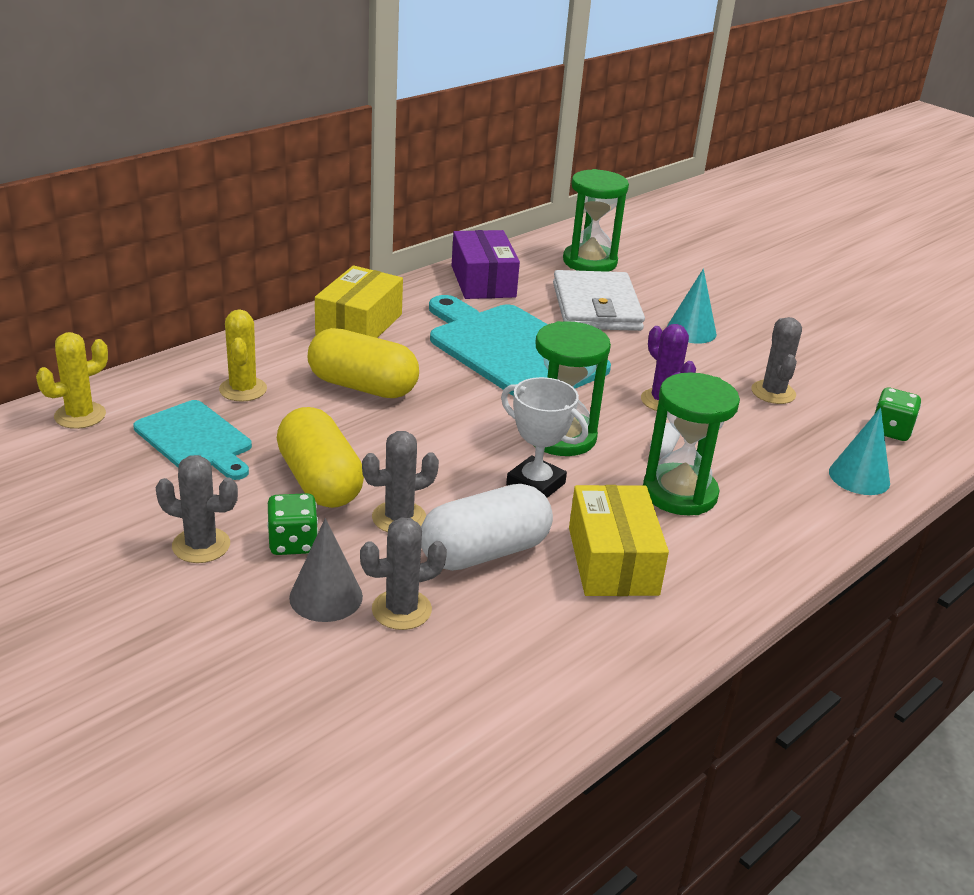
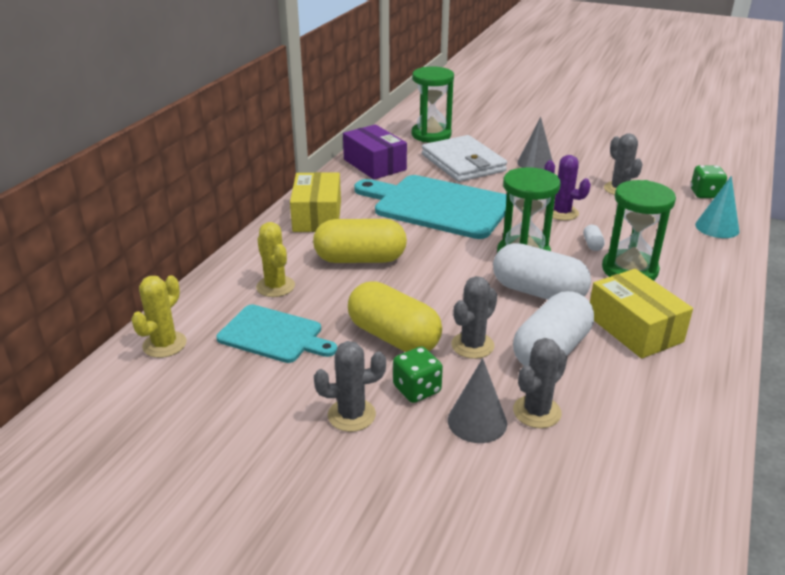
camera: 20 degrees left, 0 degrees up
white trophy [501,377,588,498] -> white capsule [493,243,591,300]
turquoise cone [667,269,717,343] -> grey cone [517,117,553,169]

